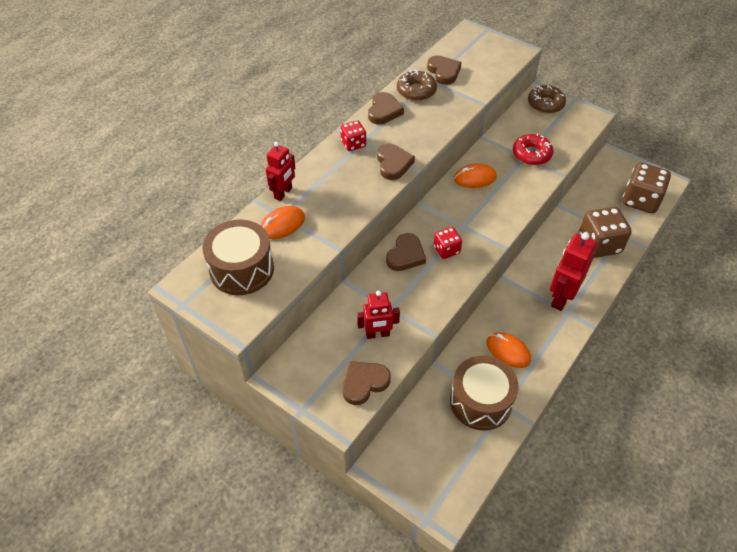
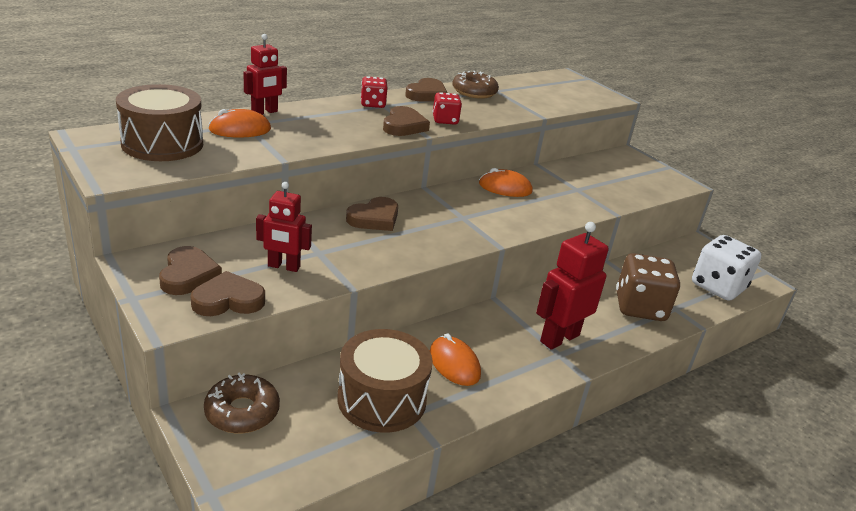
camera: 15 degrees right, 20 degrees down
brown heart [427,55,462,85] -> brown heart moved to [159,246,222,295]
red dice [433,227,462,259] -> red dice moved to [433,92,462,125]
red donut [513,134,553,165] -> none
brown donut [528,85,566,114] -> brown donut moved to [204,372,280,433]
brown dice [623,163,671,214] -> white dice [692,235,762,301]

